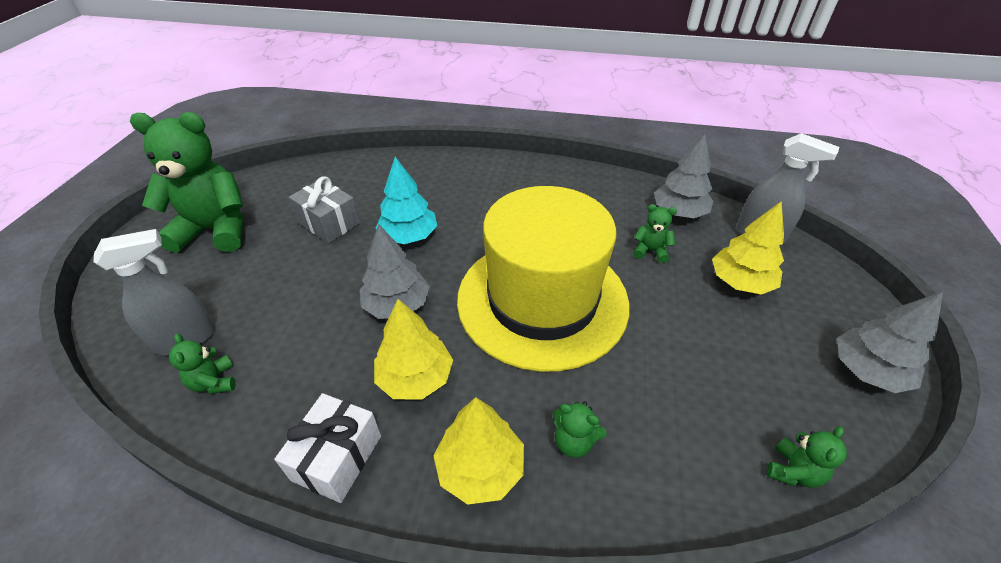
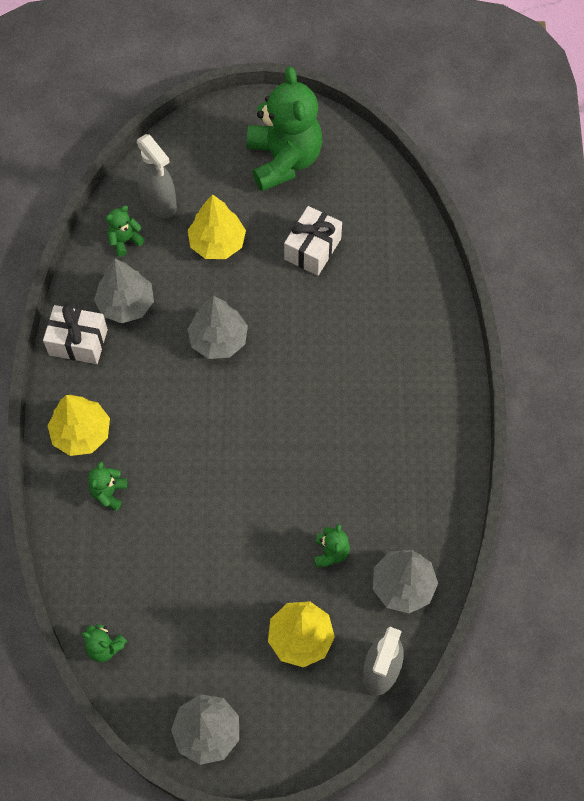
camera: 80 degrees right, 20 degrees up
grey gift [289,176,360,243] -> white gift [284,206,342,276]
yellow tree [374,299,453,399] -> yellow tree moved to [188,194,246,259]
turquoise tree [376,157,437,244] -> none
yellow hat [457,186,629,372] -> none
none -> grey tree [94,259,154,323]

